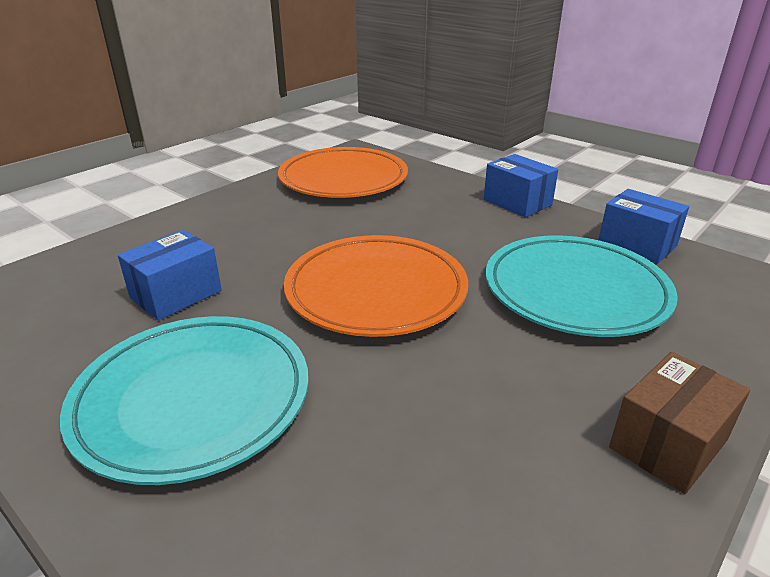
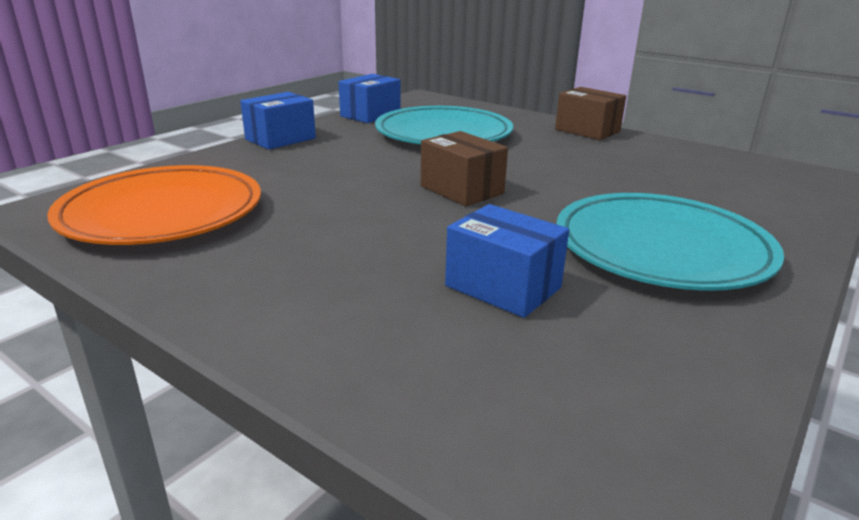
camera: 95 degrees left, 5 degrees down
orange plate [284,235,468,337] -> brown box [421,131,508,206]

